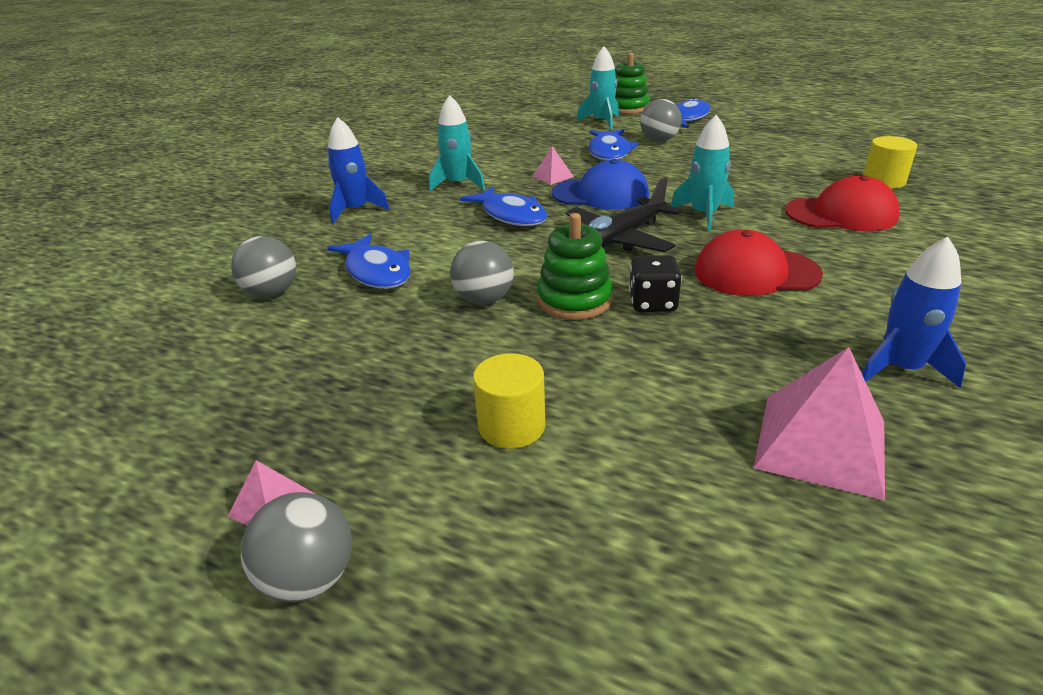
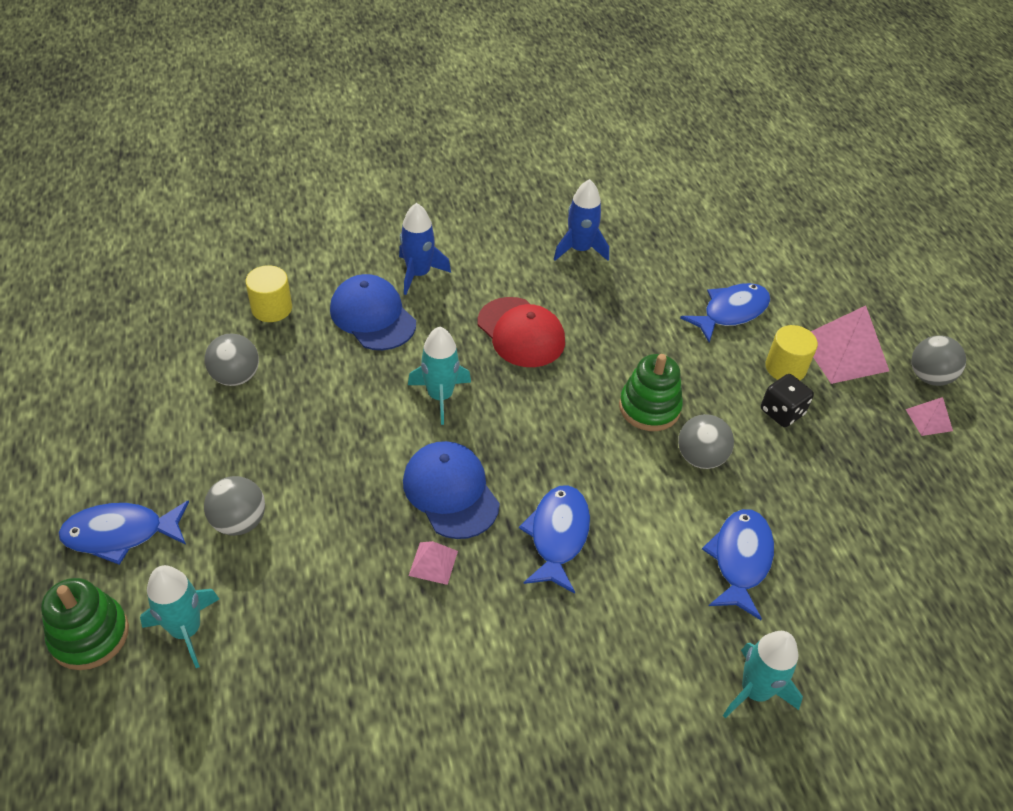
camera: 135 degrees left, 15 degrees up
grey ball [231,236,296,297] -> grey ball moved to [205,333,259,386]
blue rocket [328,117,390,224] -> blue rocket moved to [399,203,451,295]
turquoise rocket [429,95,485,191] -> turquoise rocket moved to [723,631,803,718]
black plane [565,177,682,252] -> none
blue fish [588,129,638,161] -> blue fish moved to [680,283,770,343]
black dice [629,255,682,312] -> black dice moved to [761,374,814,427]
pink pyramid [753,347,885,500] -> pink pyramid moved to [811,306,889,384]
red cap [785,175,900,231] -> blue cap [330,274,416,350]

